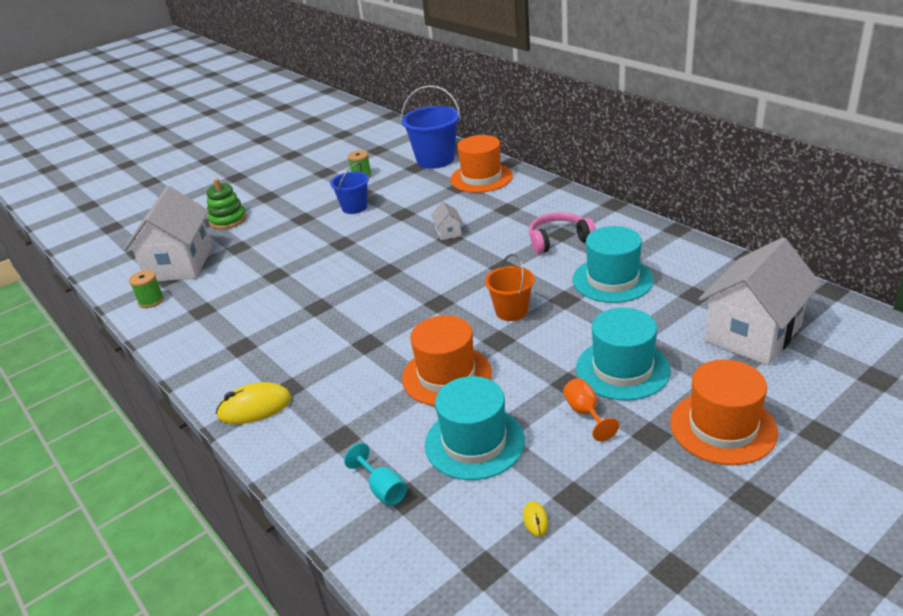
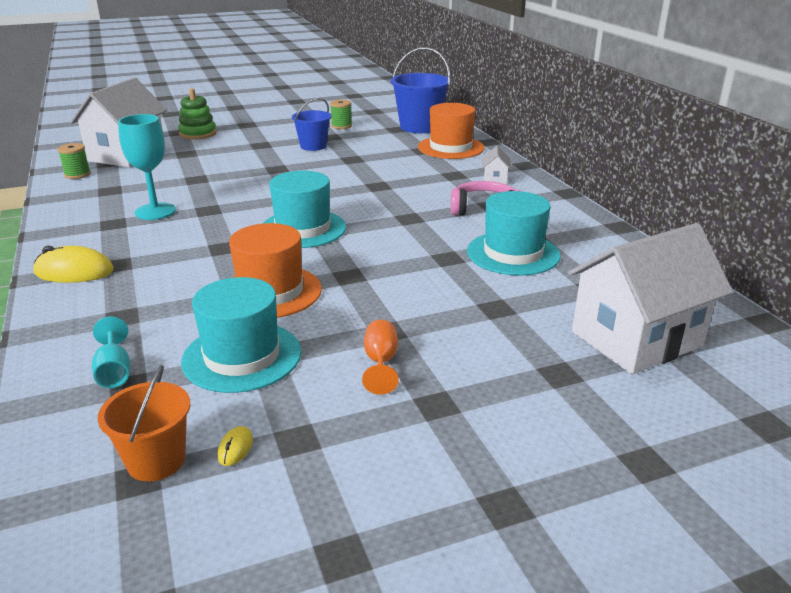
camera: 15 degrees right, 5 degrees down
white house [431,202,463,240] -> white house moved to [482,146,511,185]
orange bucket [485,254,535,321] -> orange bucket moved to [98,365,190,481]
turquoise hat [576,308,671,400] -> turquoise hat moved to [262,171,346,248]
orange hat [670,359,778,465] -> none
none -> turquoise goblet [118,114,176,220]

